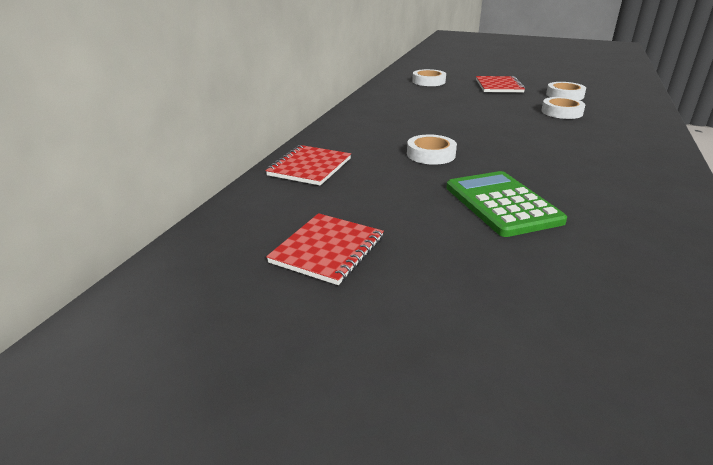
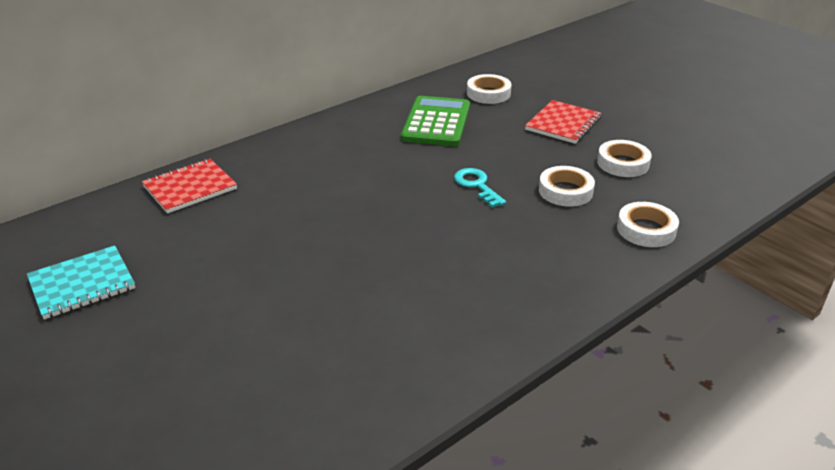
camera: 30 degrees right, 5 degrees up
red notebook [266,213,384,285] -> turquoise notebook [27,246,135,319]
white tape [407,135,457,165] -> white tape moved to [617,202,679,247]
green calculator [446,171,567,237] -> green calculator moved to [401,96,470,146]
none -> turquoise key [454,168,506,207]

